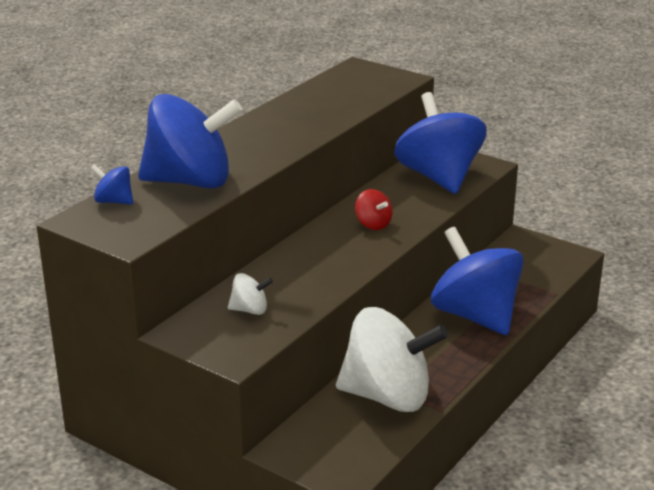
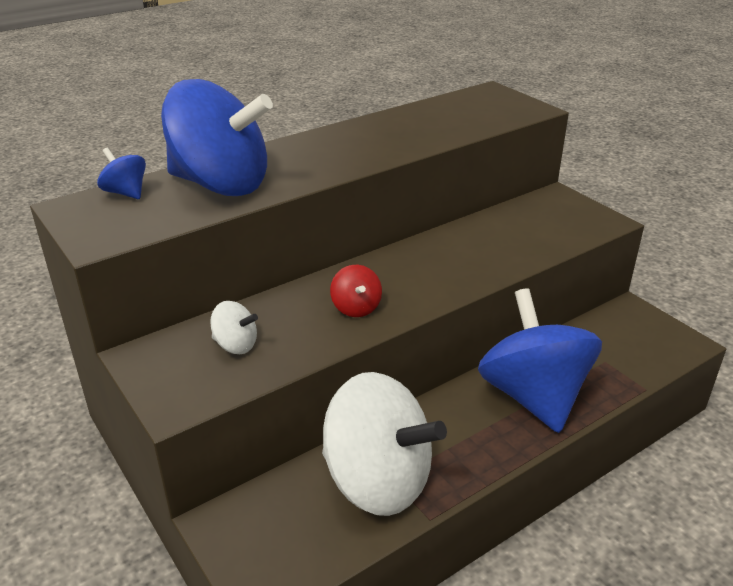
camera: 20 degrees right, 5 degrees up
red spinning top [355,189,392,230] -> red spinning top moved to [330,265,382,317]
blue spinning top [394,92,487,194] -> none

